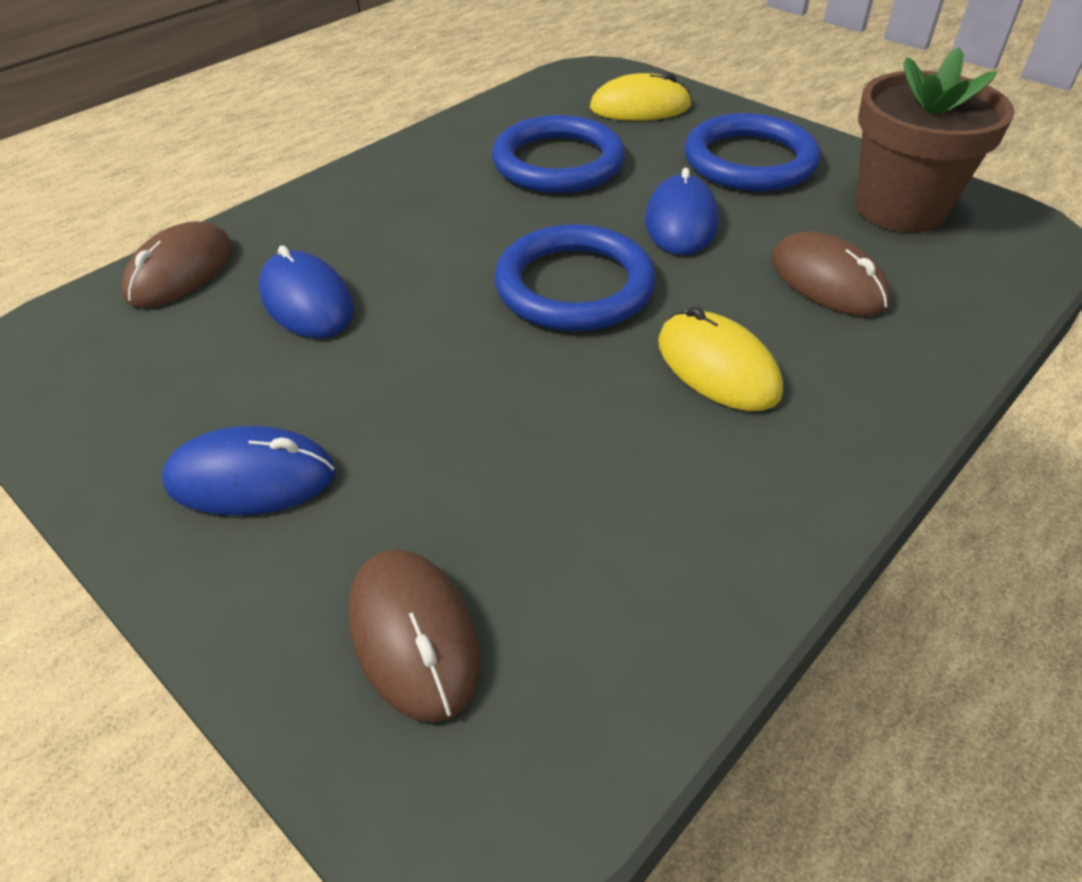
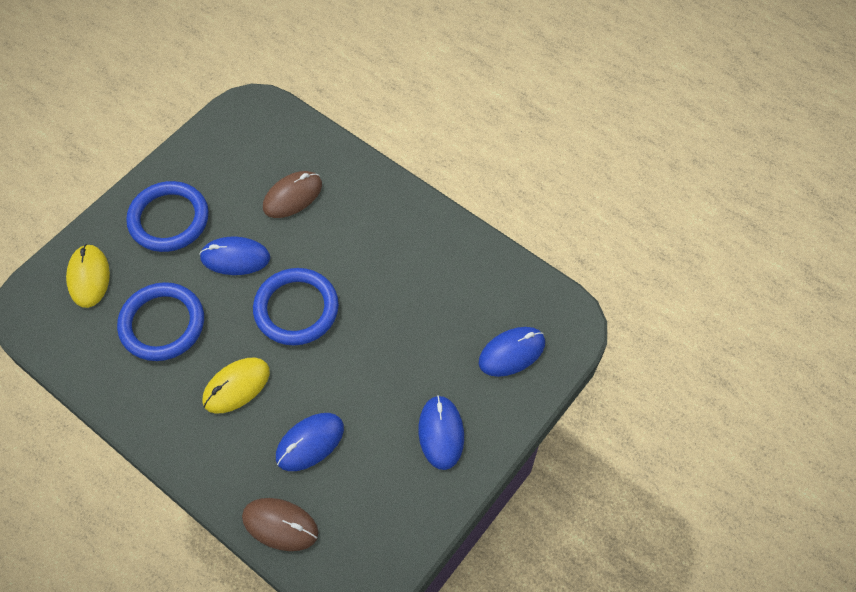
camera: 95 degrees left, 15 degrees up
brown mouse [348,549,480,723] -> blue mouse [479,327,545,377]
yellow mouse [658,307,783,411] -> yellow mouse moved to [203,358,270,414]
brown flower pot [856,46,1015,232] -> none

